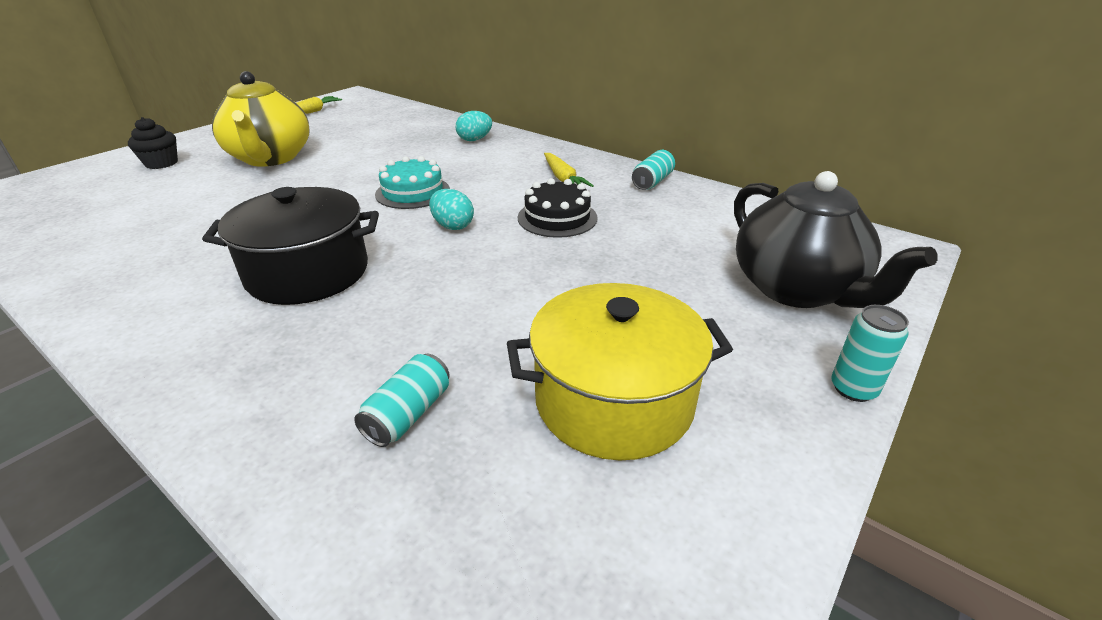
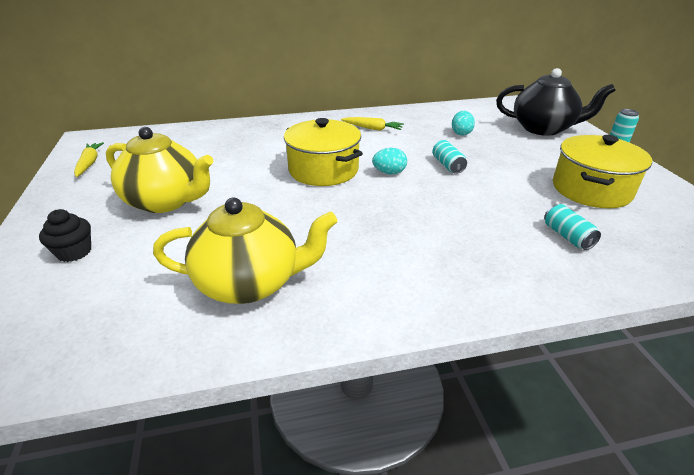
camera: 50 degrees left, 0 degrees up
black pot [202,187,379,305] -> none
turquoise cake [375,156,450,209] -> yellow pot [284,118,363,186]
turquoise egg [456,111,492,141] -> turquoise egg moved to [452,111,475,135]
black cake [518,178,598,238] -> none
turquoise can [632,150,675,190] -> turquoise can moved to [432,140,467,174]
none -> yellow teapot [153,197,338,304]

